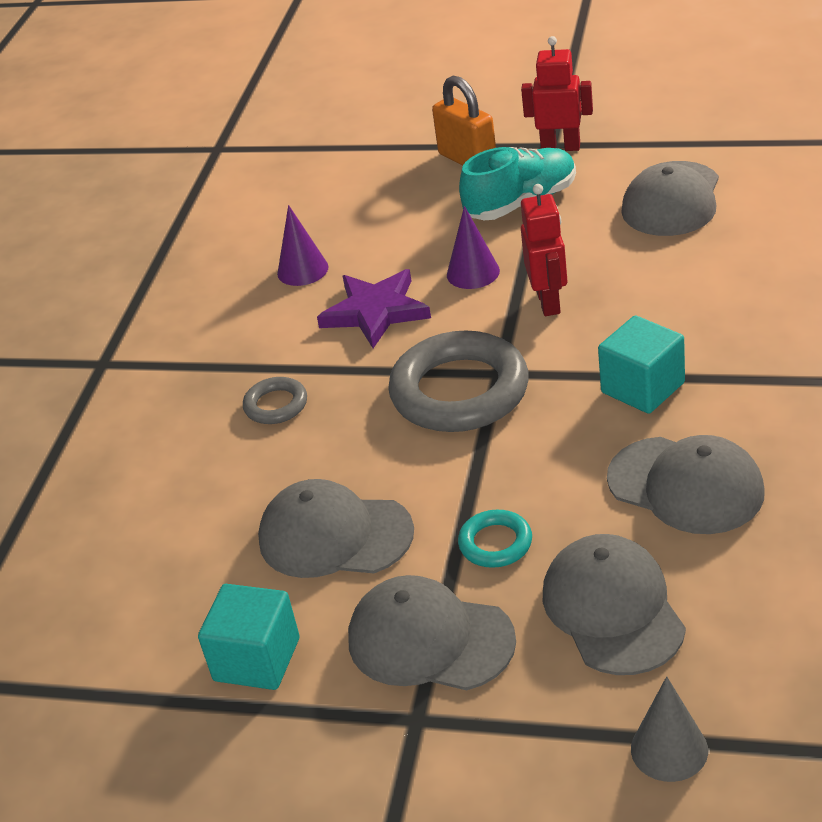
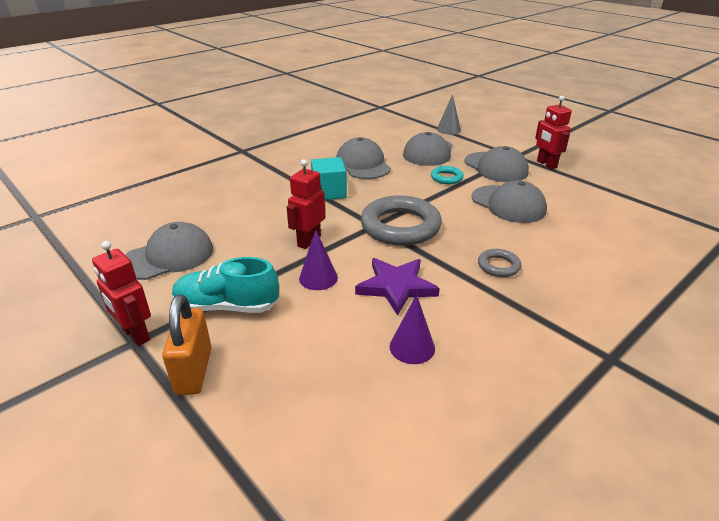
camera: 150 degrees left, 5 degrees down
turquoise cube [198,584,300,690] -> none
none -> red robot [535,96,572,169]

